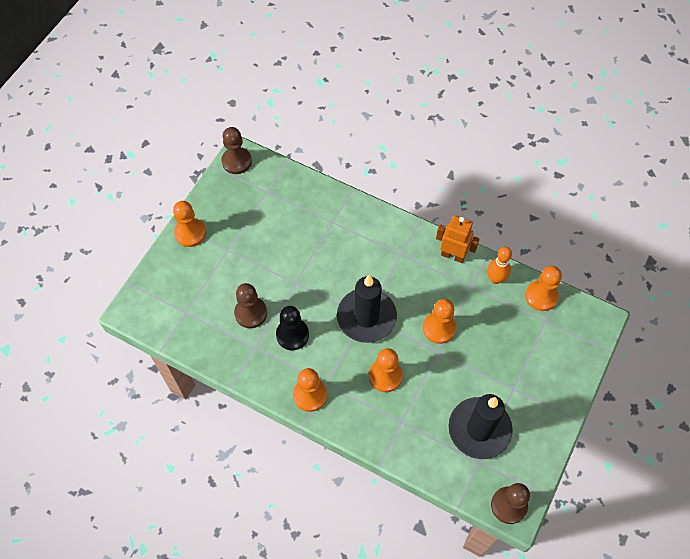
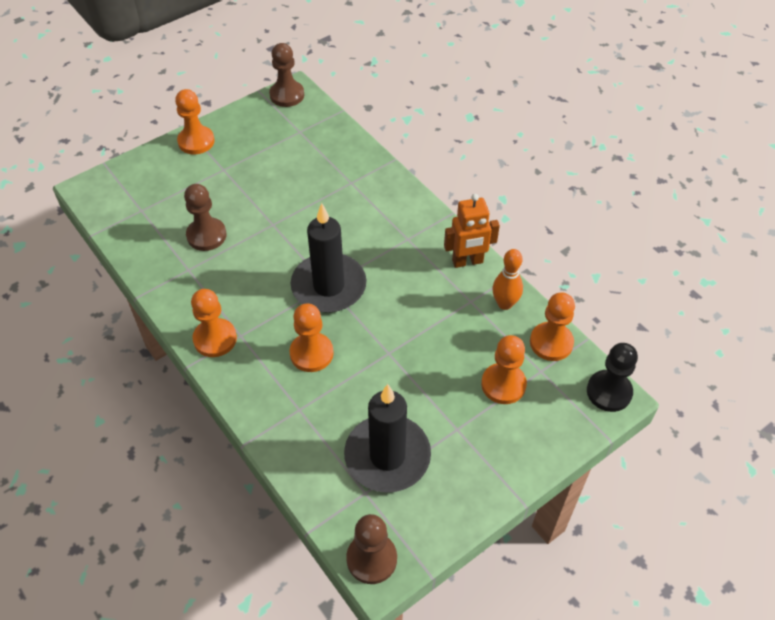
camera: 25 degrees right, 10 degrees down
black pawn [276,306,309,350] -> black pawn moved to [587,343,638,412]
orange pawn [423,299,456,344] -> orange pawn moved to [481,335,527,404]
orange robot [436,215,479,263] -> orange robot turned 120 degrees clockwise [444,194,500,268]

